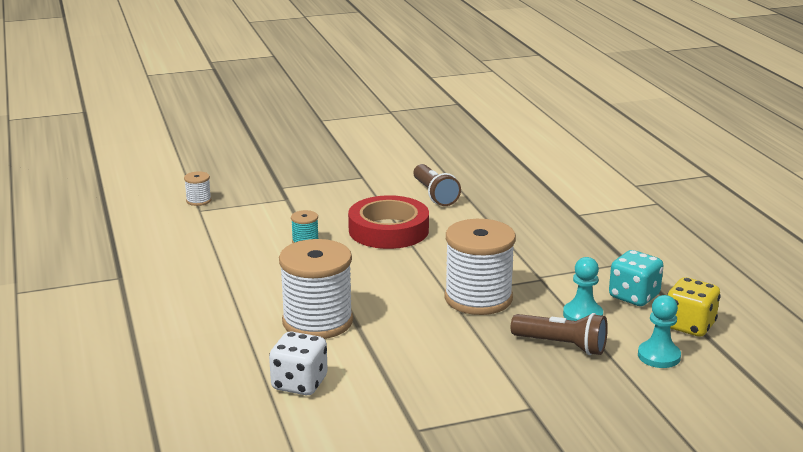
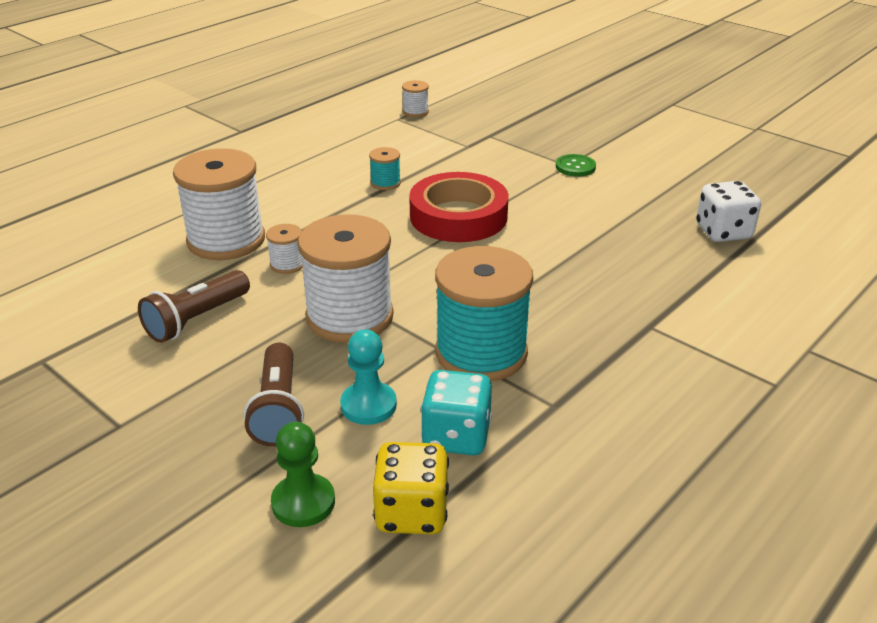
camera: 60 degrees right, 10 degrees up
white dice [269,331,328,395] -> white dice moved to [696,181,761,242]
brown flashlight [413,164,461,206] -> brown flashlight moved to [138,270,250,343]
turquoise pawn [638,295,681,368] -> green pawn [271,422,335,527]
none -> white spool [266,224,302,274]
none -> turquoise spool [435,246,533,381]
none -> green button [556,154,596,177]

